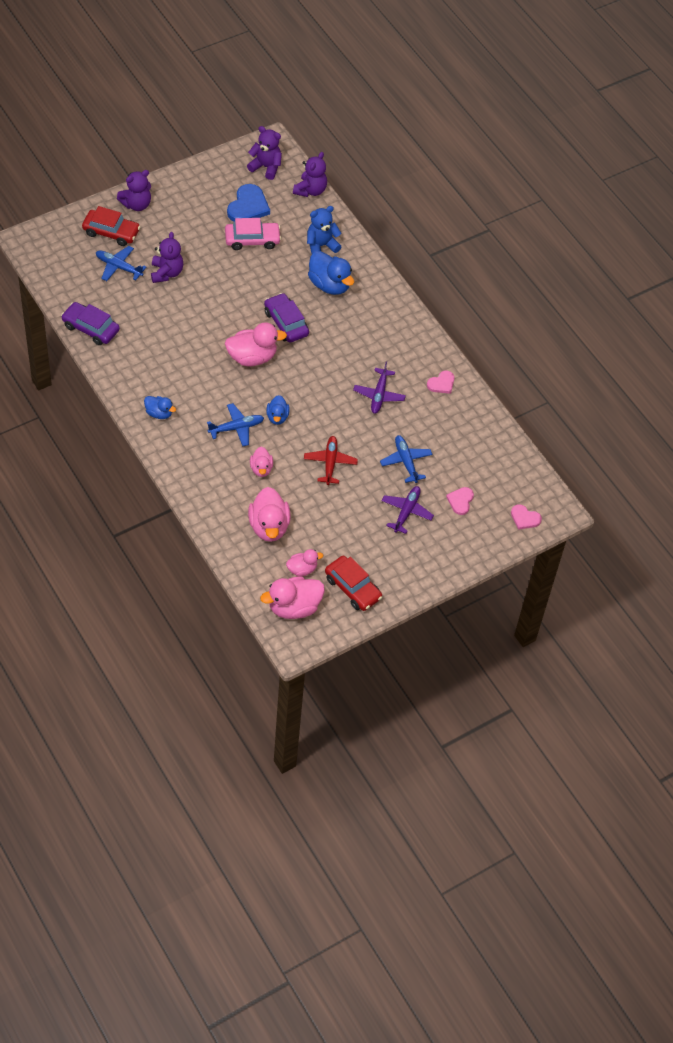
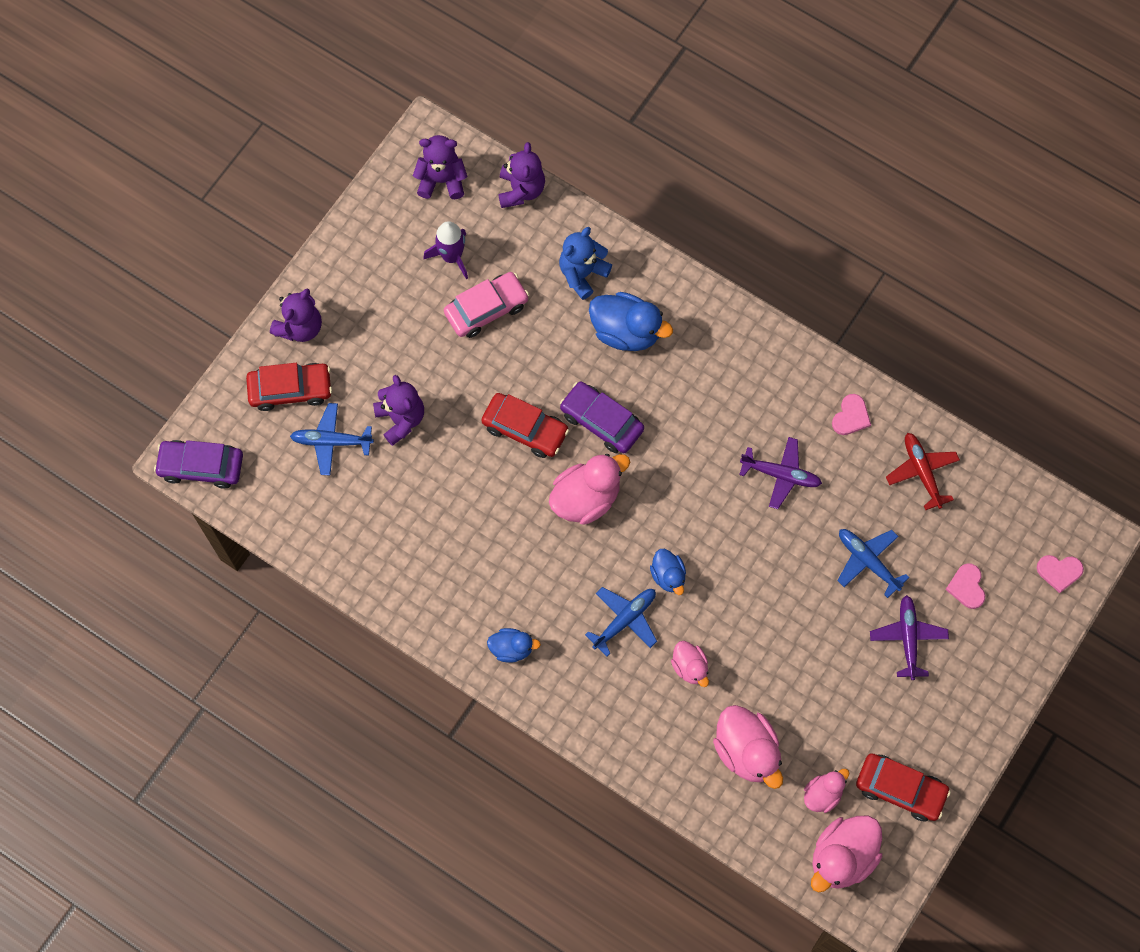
camera: 20 degrees left, 15 degrees up
purple car [61,302,120,345] -> purple car moved to [154,440,243,489]
blue heart [227,184,270,222] -> purple rocket [423,221,468,279]
red plane [304,436,358,485] -> red plane moved to [886,433,960,510]
purple plane [353,361,406,414] -> purple plane turned 60 degrees counterclockwise [739,437,822,509]
none -> red car [481,393,569,458]

